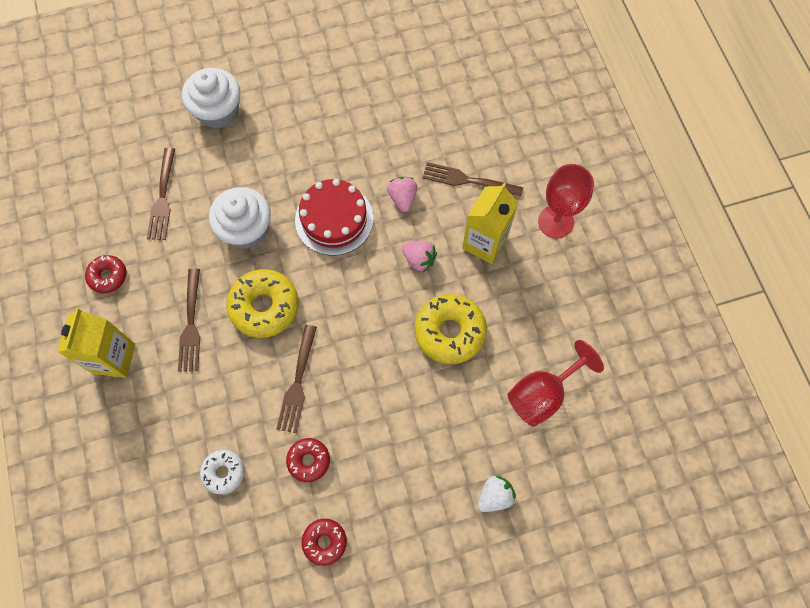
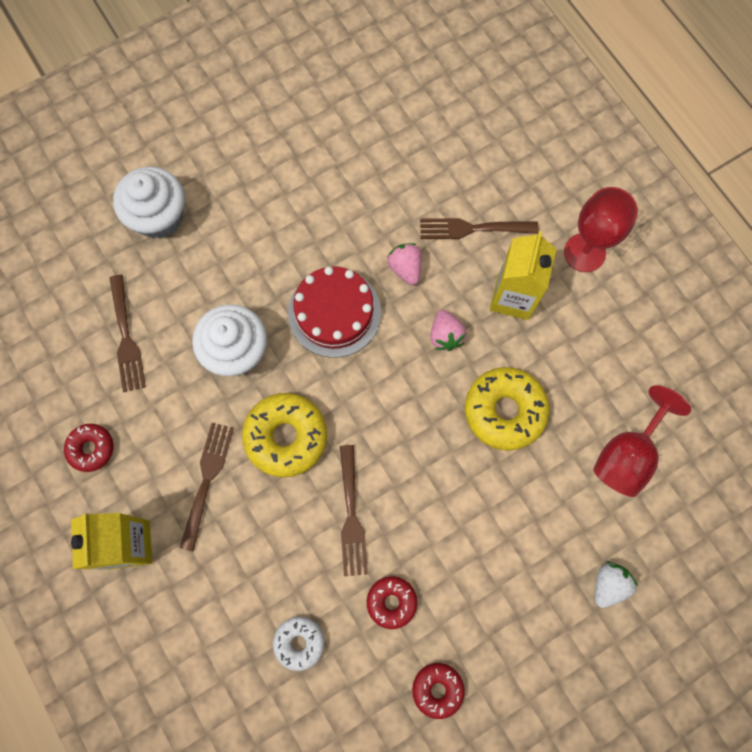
camera: 15 degrees left, 5 degrees up
brown fork [178,269,200,372] -> brown fork turned 150 degrees counterclockwise [180,423,234,552]
pink strawberry [402,241,437,272] -> pink strawberry turned 60 degrees clockwise [430,310,467,351]

